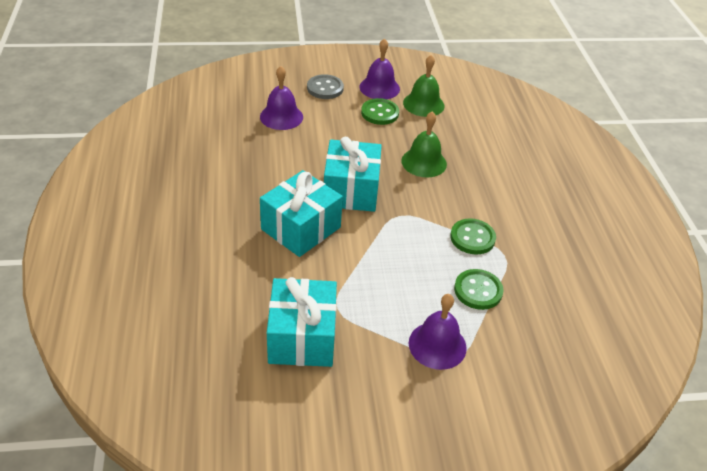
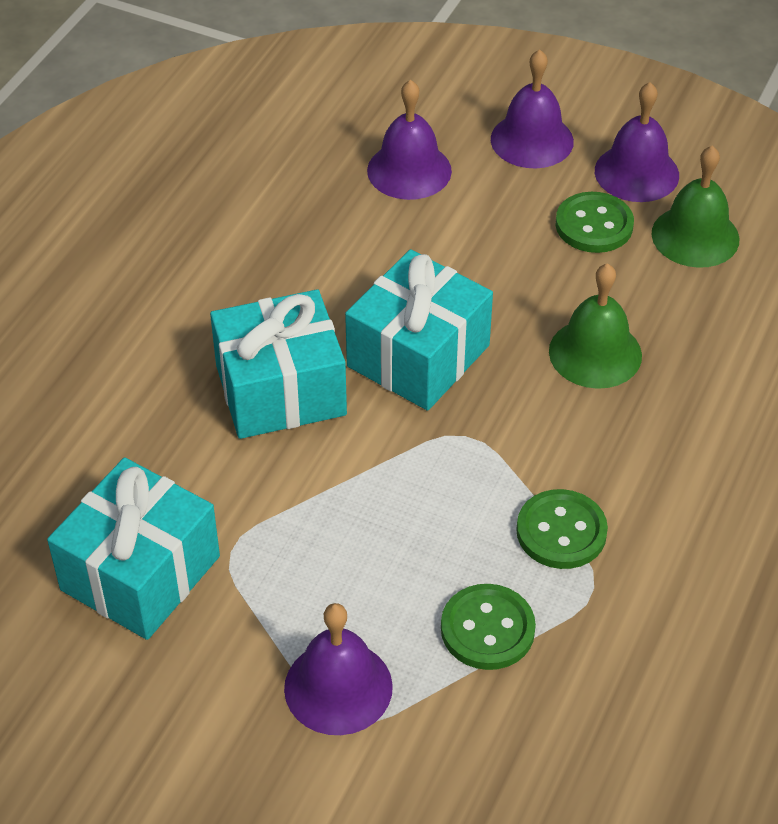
camera: 35 degrees right, 5 degrees up
grey button [307,74,344,99] -> purple bell [491,49,574,168]

